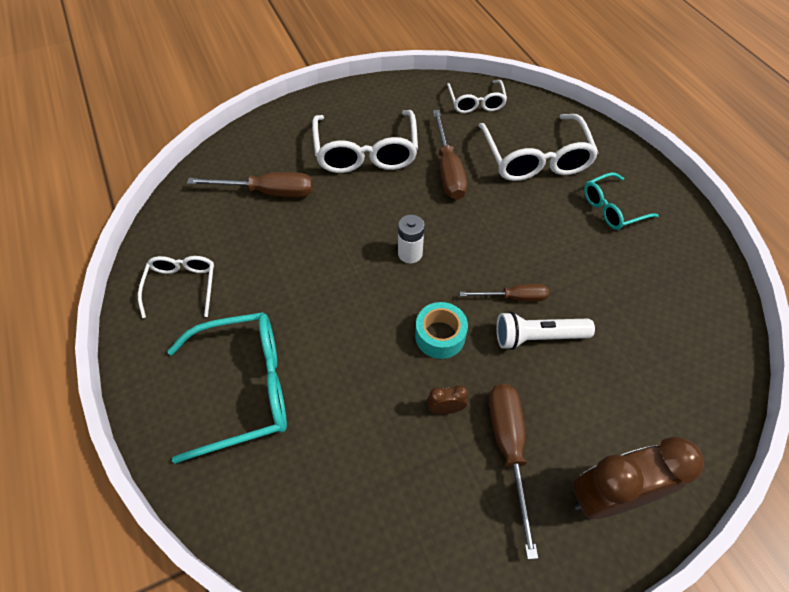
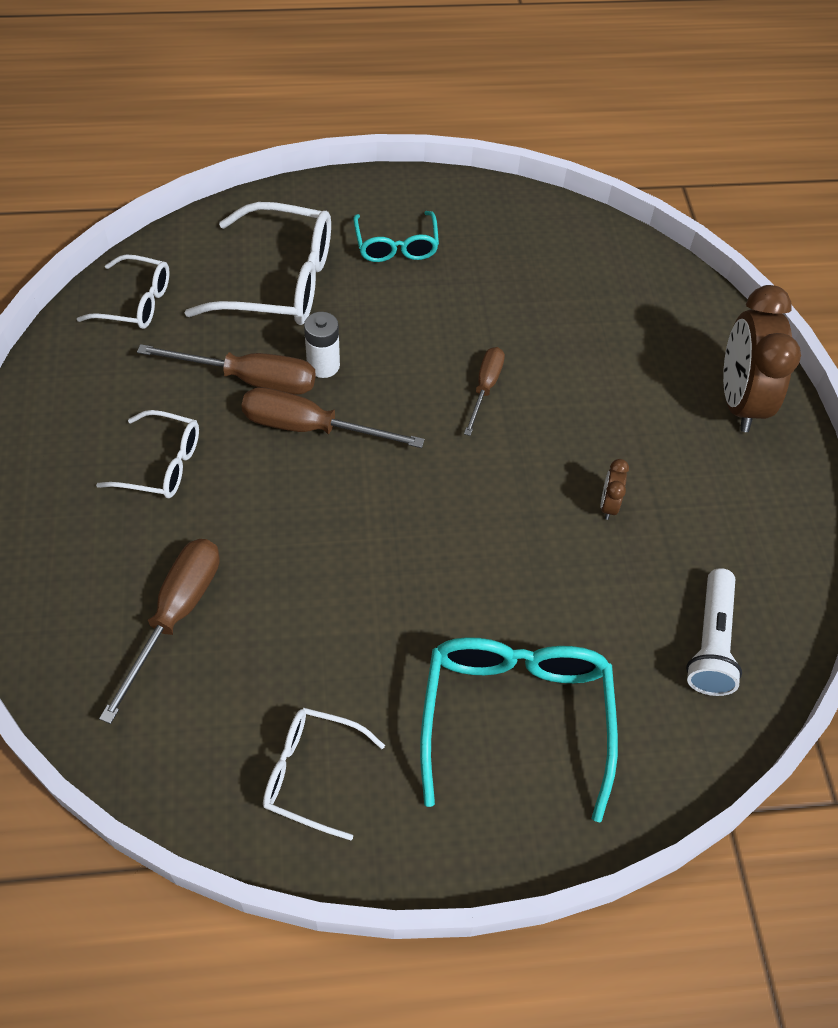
camera: 75 degrees left, 0 degrees up
white glasses [312,110,418,173] -> white glasses [96,410,199,498], size x0.58
white battery [398,215,425,263] -> white battery moved to [304,312,340,378]
turquoise tape [415,302,468,359] -> none
brown screwdriver [489,384,538,560] -> brown screwdriver moved to [241,387,425,448]
white flashlight [496,312,595,350] -> white flashlight moved to [686,568,742,696]

